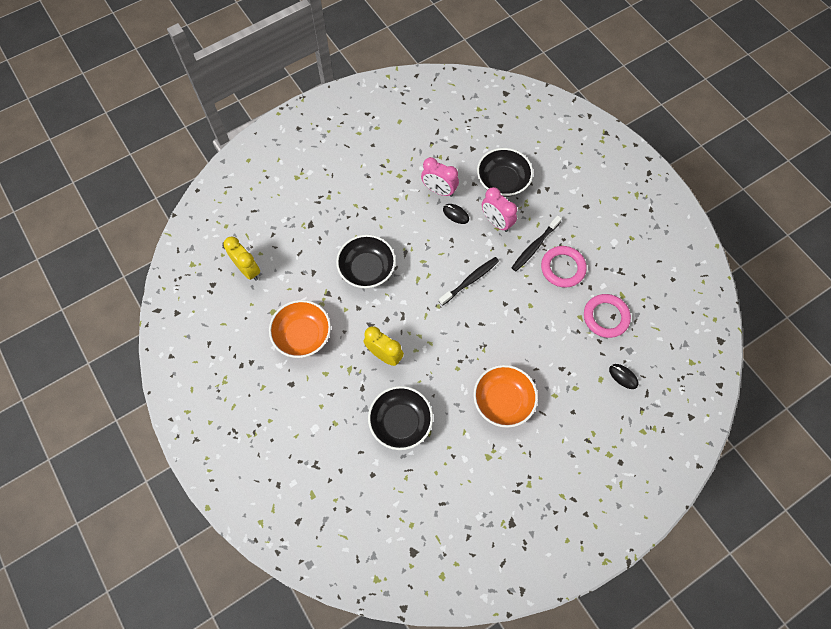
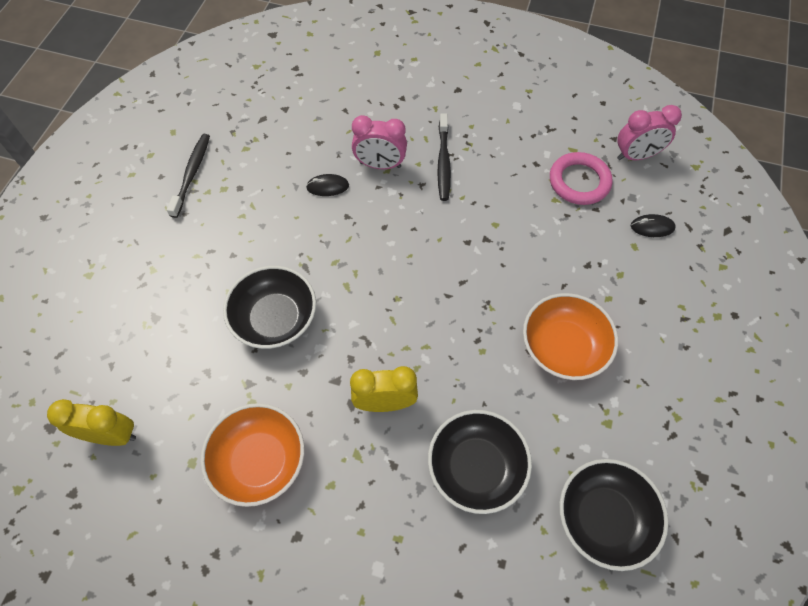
camera: 40 degrees left, 5 degrees down
pink clock [421,157,459,197] -> pink clock moved to [617,105,682,160]
black toothbrush [439,257,499,306] -> black toothbrush moved to [167,134,210,218]
black bowl [477,148,533,197] -> black bowl moved to [560,459,669,571]
pink ring [541,246,587,288] -> none

